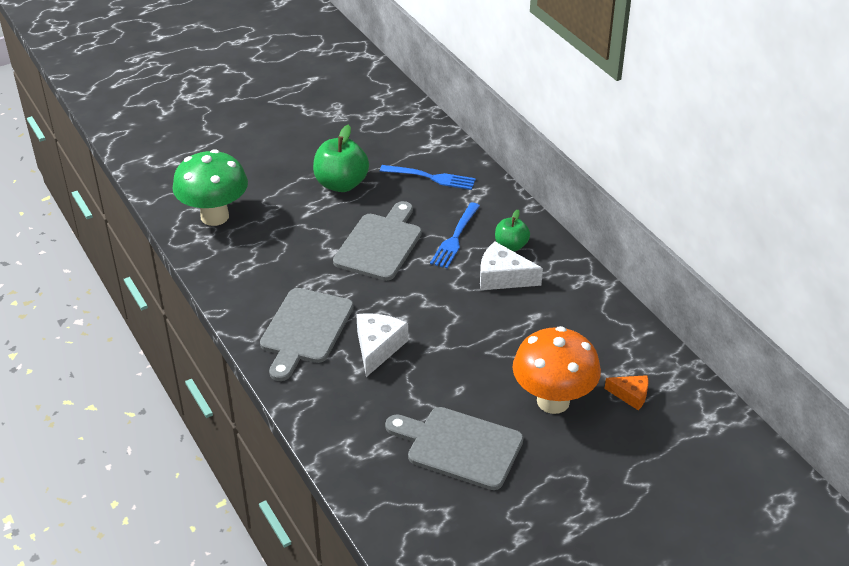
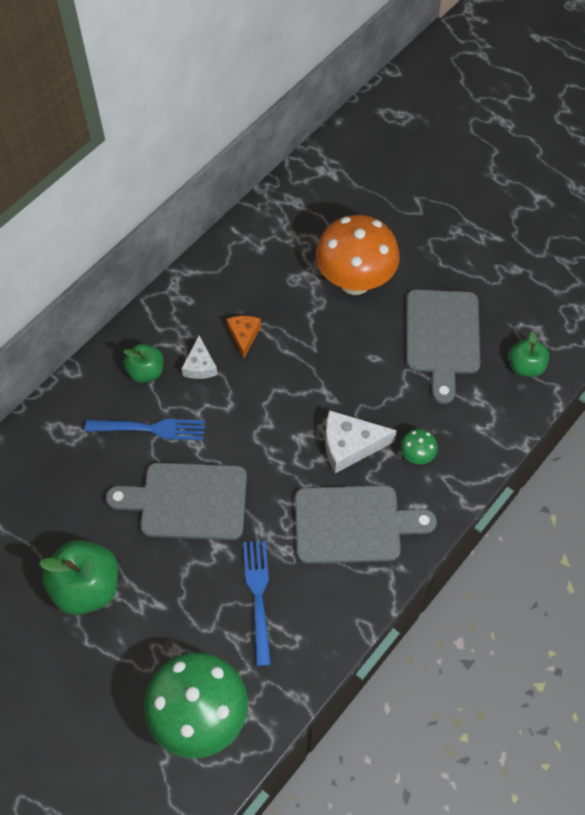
camera: 110 degrees left, 20 degrees up
blue fork [380,165,476,190] -> blue fork moved to [243,540,271,666]
white cheese [480,242,543,290] -> white cheese [182,336,218,379], size x0.62
orange cheese [604,375,649,410] -> orange cheese moved to [227,316,261,359]
none -> green mushroom [400,429,438,464]
none -> green apple [509,331,550,377]

